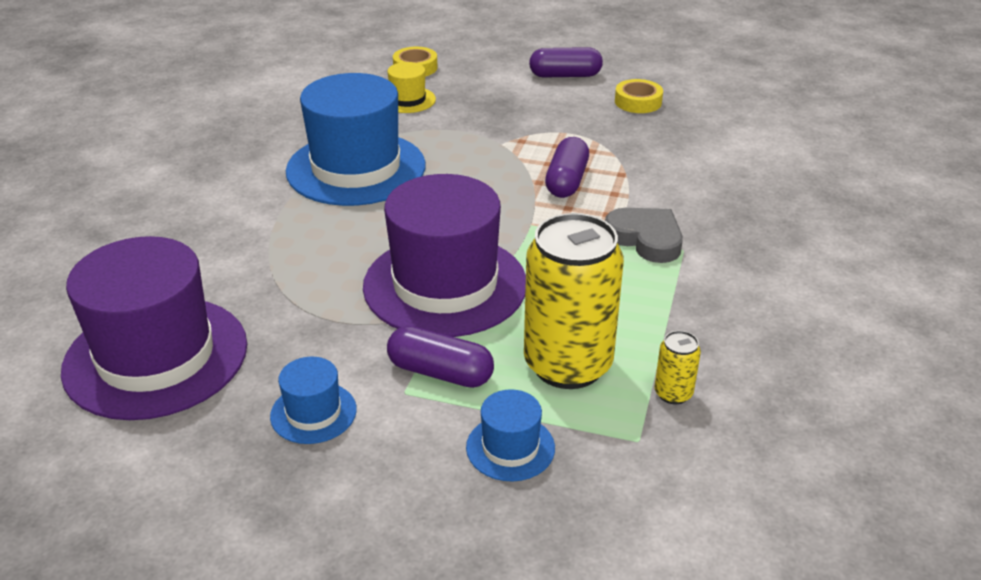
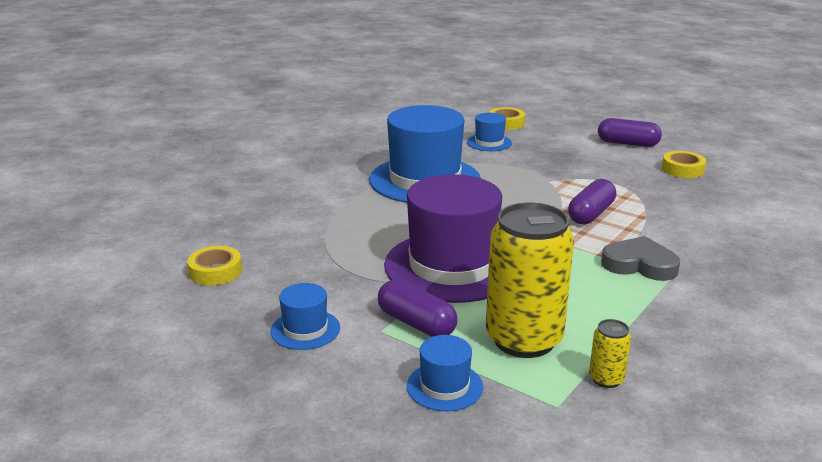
camera: 20 degrees right, 10 degrees down
purple hat [61,236,247,420] -> yellow tape [187,246,242,285]
yellow hat [387,62,436,113] -> blue hat [467,113,512,151]
grey heart [605,208,683,263] -> grey heart turned 45 degrees counterclockwise [601,236,680,281]

